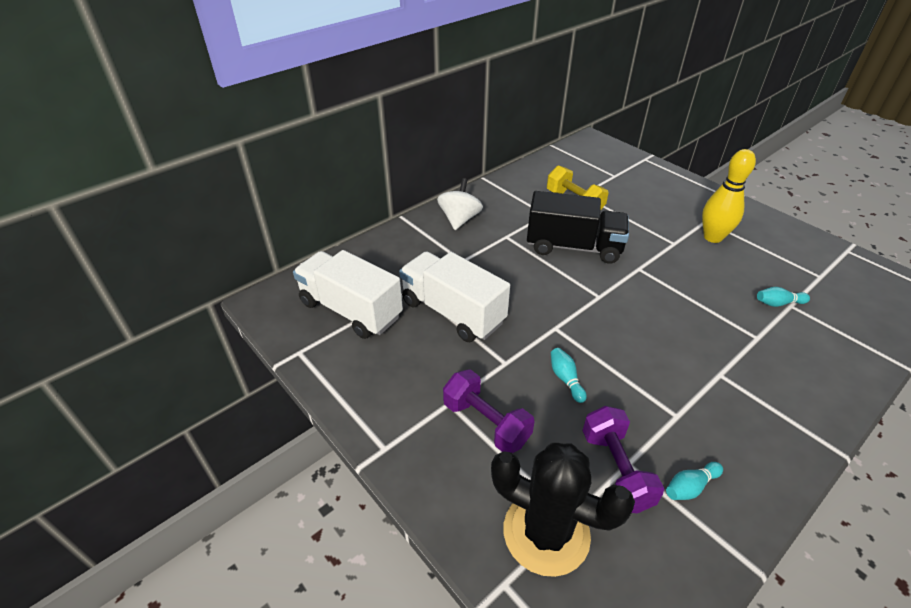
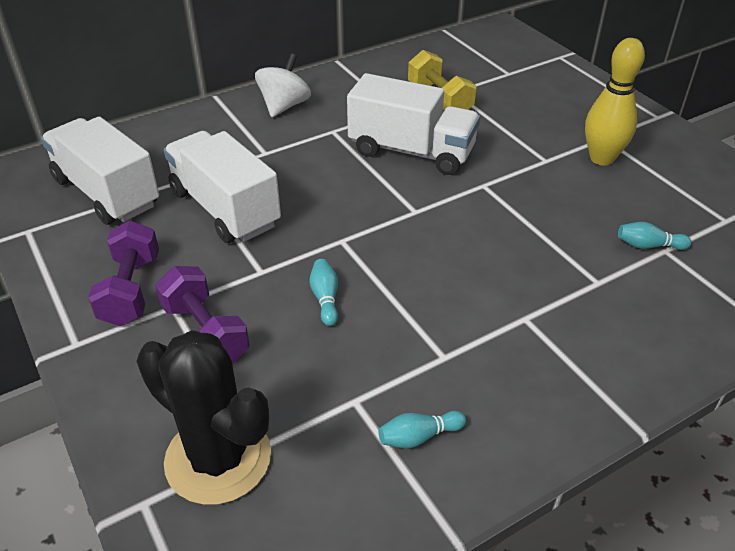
camera: 10 degrees right, 0 degrees up
black truck [527,191,629,264] -> white truck [347,73,480,175]
purple dumbbell [583,406,664,513] -> purple dumbbell moved to [88,221,159,326]

